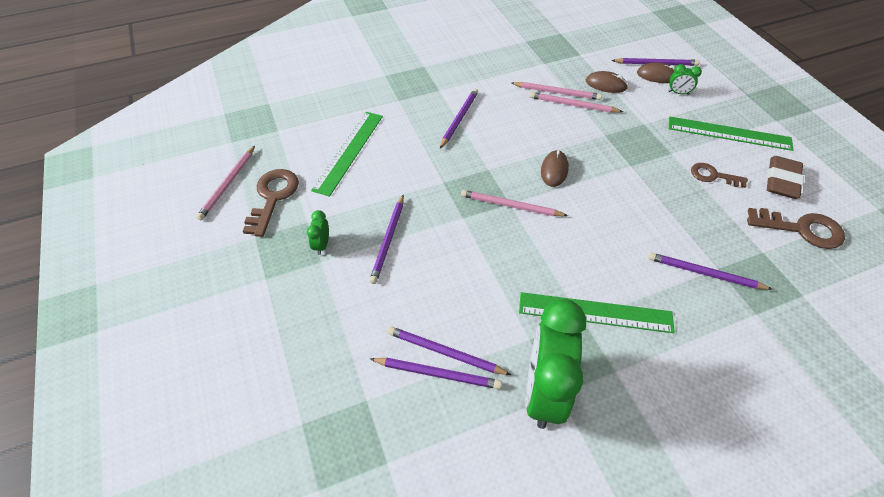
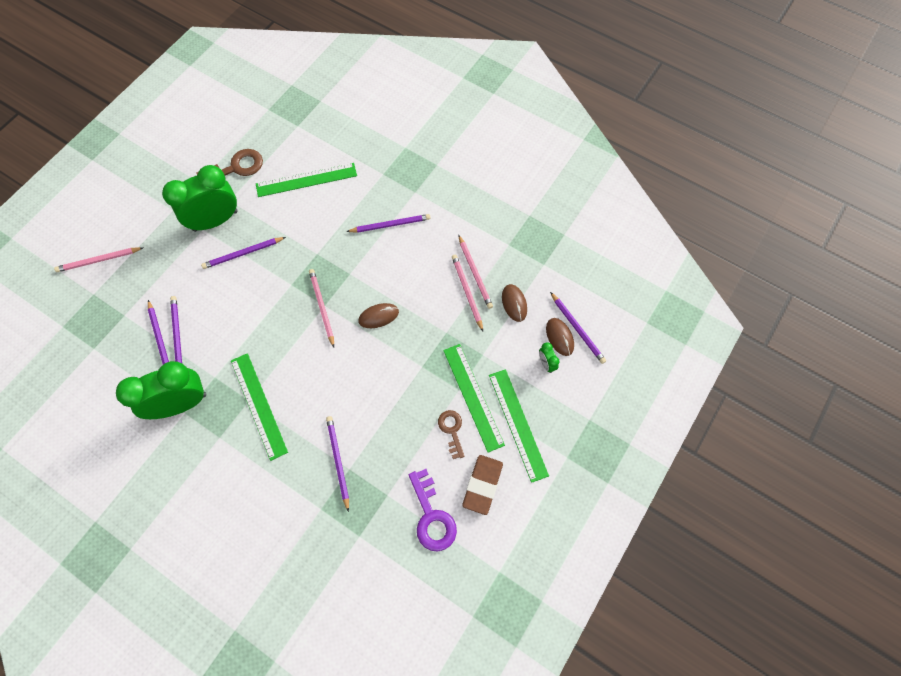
camera: 55 degrees right, 15 degrees up
pink pencil [196,146,255,220] -> pink pencil moved to [54,247,143,272]
green clock [307,210,329,255] -> green clock [162,165,238,232], size x2.46
brown key [747,208,845,249] -> purple key [409,469,457,551]
brown eraser [767,156,804,199] -> brown eraser turned 60 degrees counterclockwise [462,455,503,515]
none -> green ruler [443,344,505,453]

